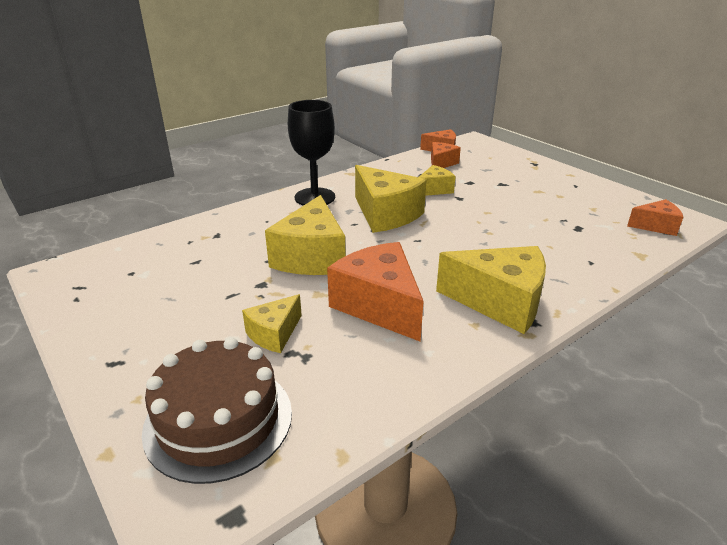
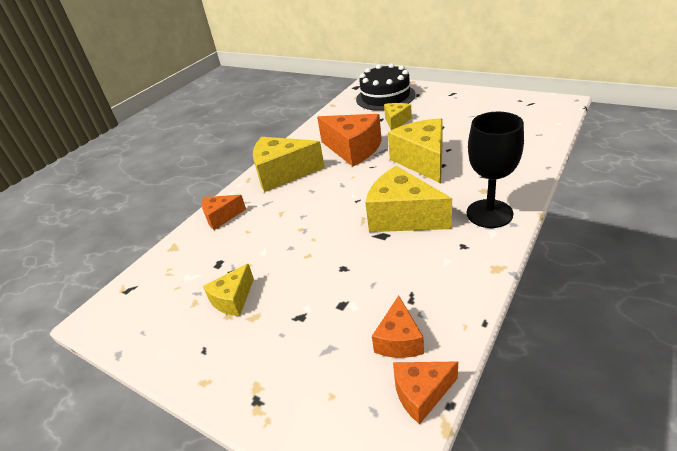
camera: 165 degrees right, 5 degrees up
brown cake [142,337,292,484] -> black cake [356,63,416,111]
yellow cheese [419,165,456,196] -> yellow cheese moved to [203,264,254,316]
orange cheese [627,199,683,236] -> orange cheese moved to [202,195,246,230]

